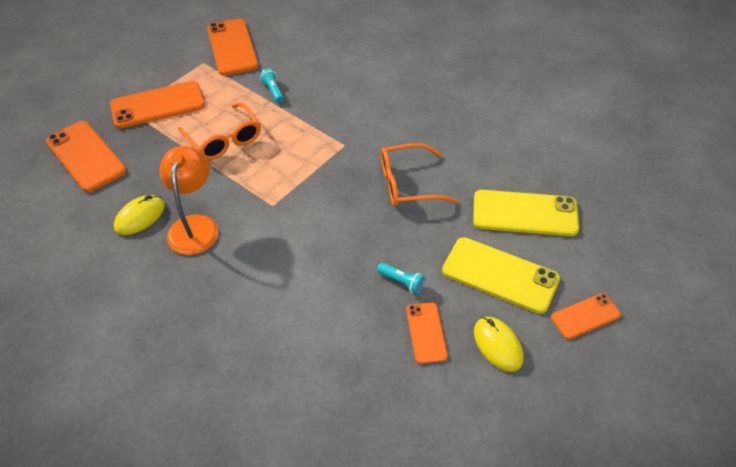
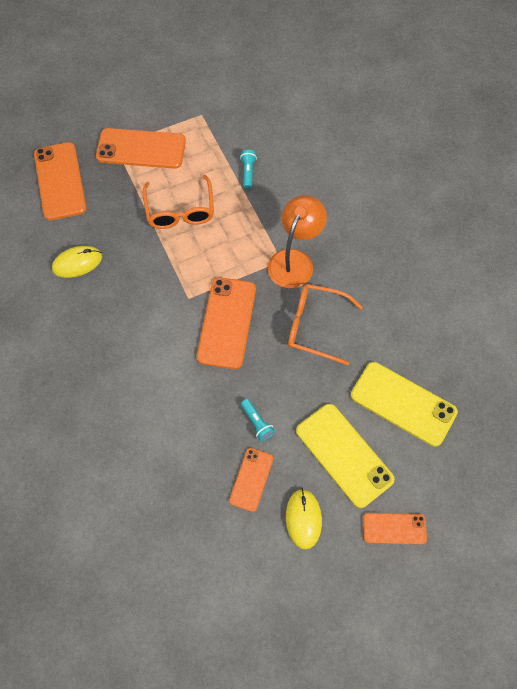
camera: 25 degrees right, 15 degrees up
orange lamp [159,146,219,255] -> orange lamp moved to [268,195,327,288]
orange phone [207,19,259,76] -> orange phone moved to [197,277,256,369]

